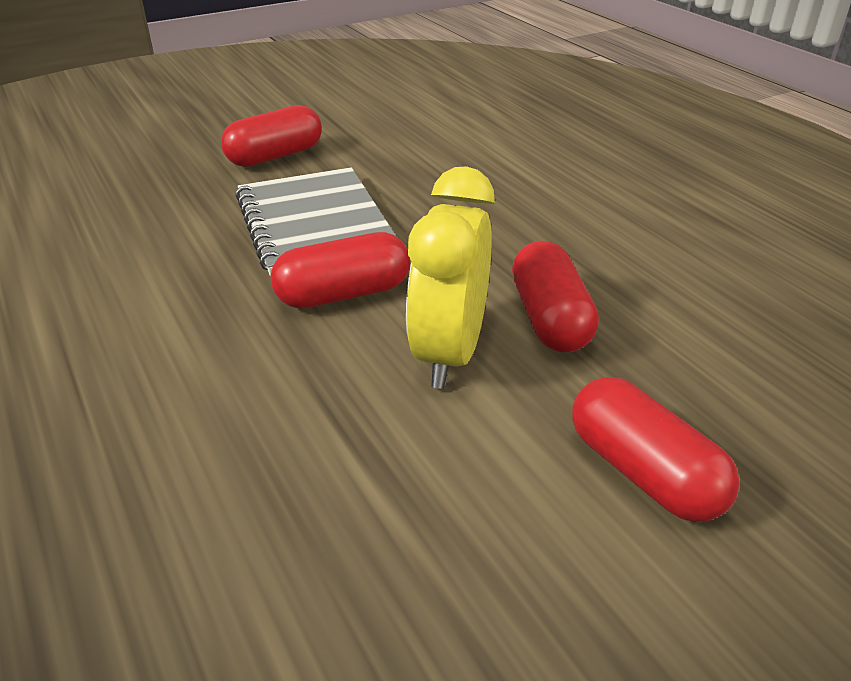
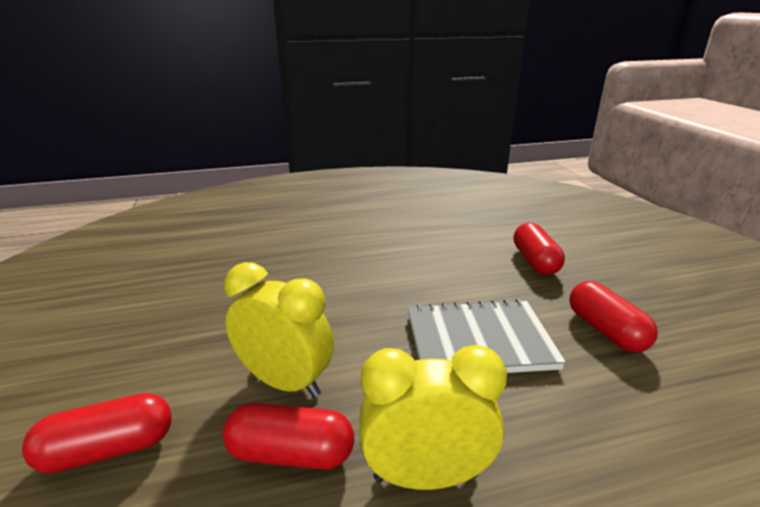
camera: 105 degrees right, 10 degrees down
red capsule [270,232,410,309] -> red capsule moved to [513,223,565,275]
none -> yellow clock [359,345,507,490]

